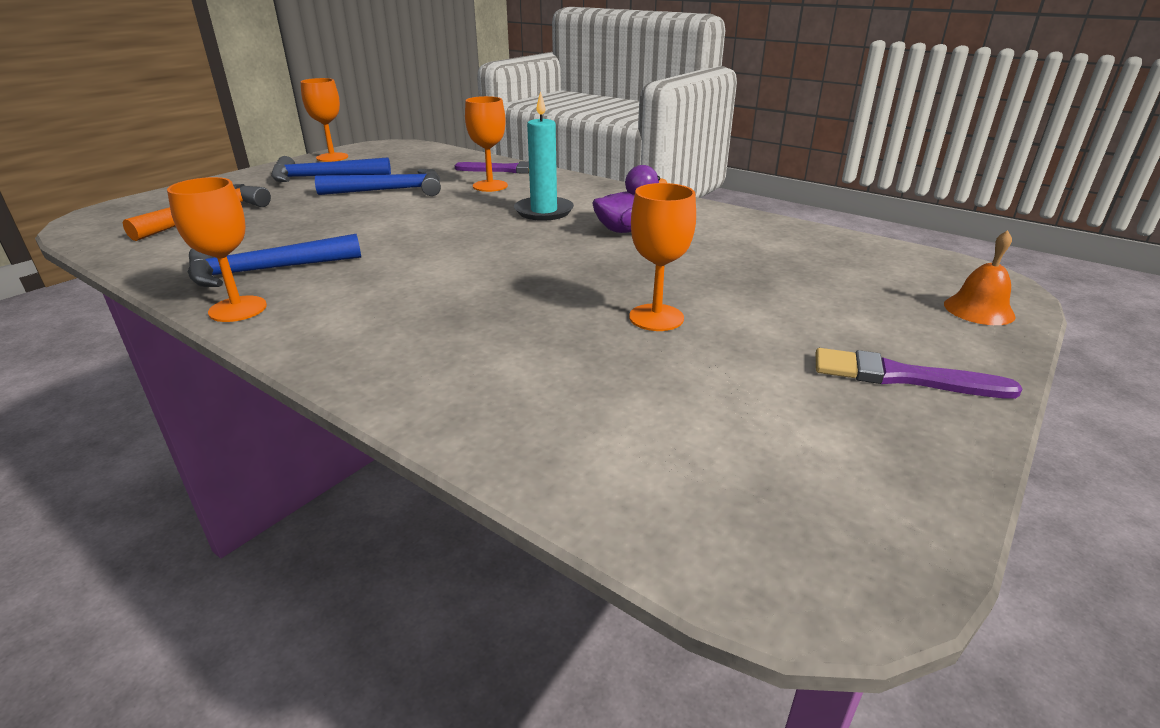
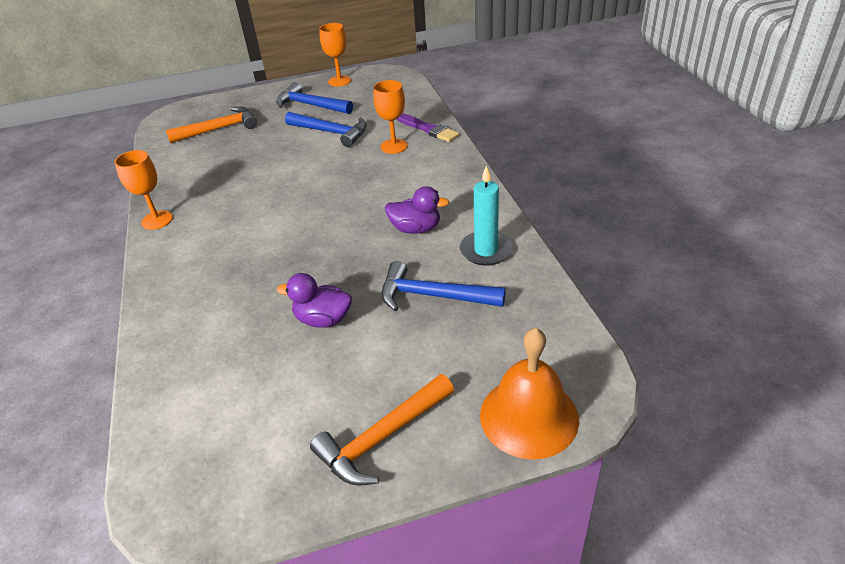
camera: 40 degrees right, 10 degrees up
blue hammer [188,234,361,287] -> blue hammer moved to [381,261,506,311]
turquoise candle [514,91,574,221] -> turquoise candle moved to [460,166,513,266]
orange goblet [629,183,696,331] -> purple duck [277,273,352,328]
purple brush [816,348,1022,399] -> orange hammer [310,374,454,486]
orange bell [944,230,1016,325] -> orange bell [480,328,579,459], size x1.84

